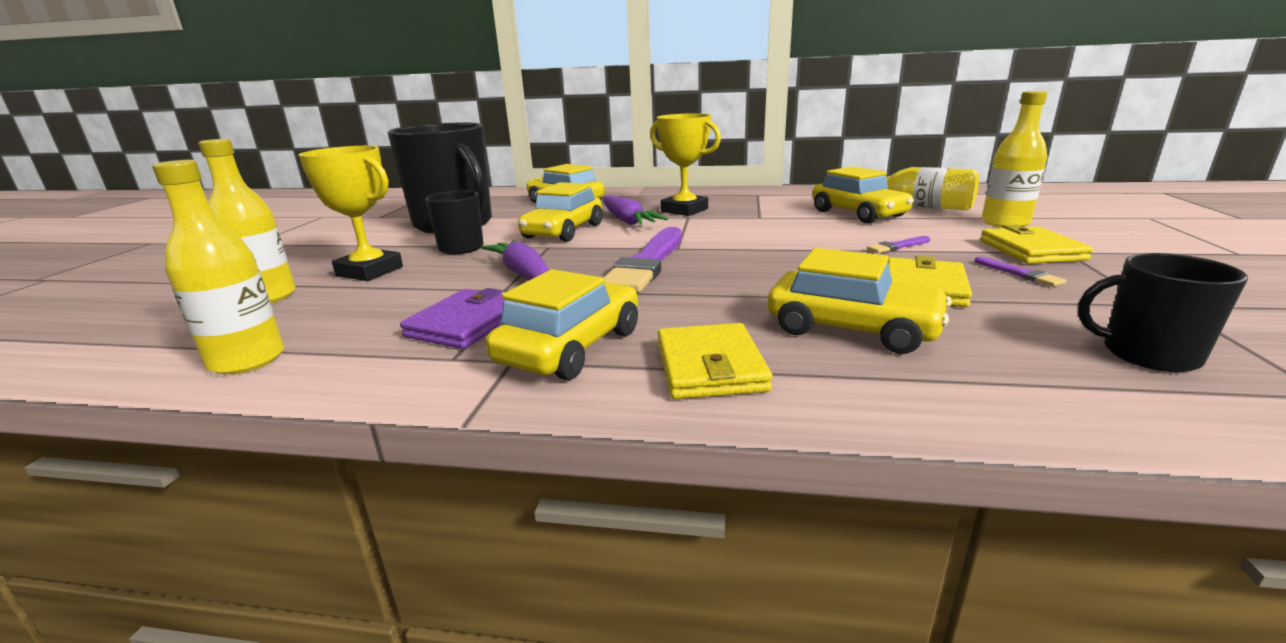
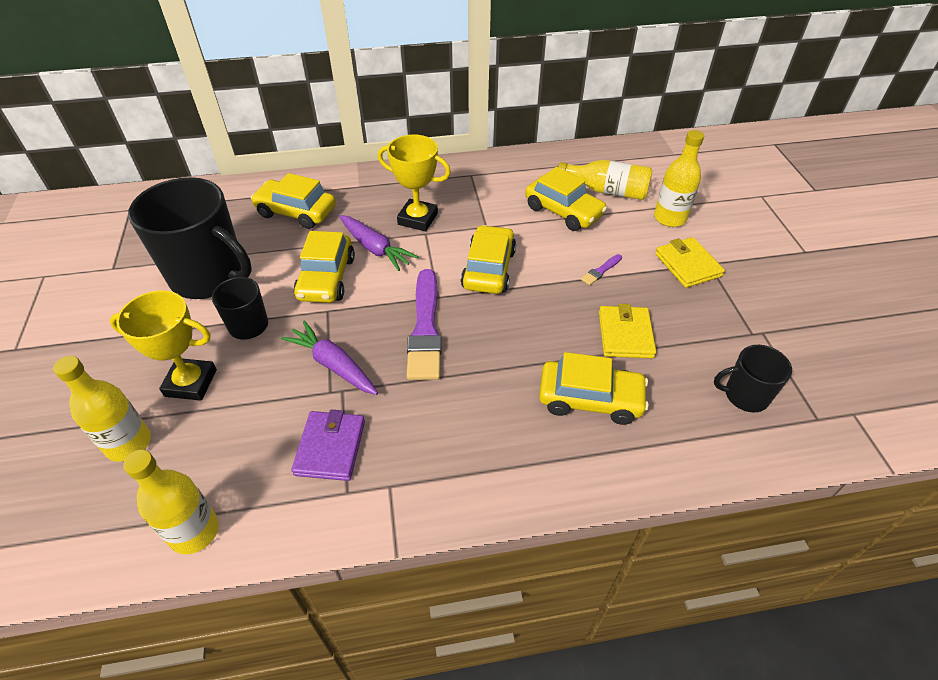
camera: 20 degrees left, 25 degrees up
yellow car [486,269,638,380] -> yellow car moved to [461,225,516,294]
yellow wallet [658,323,772,399] -> none
purple brush [975,257,1066,287] -> none

